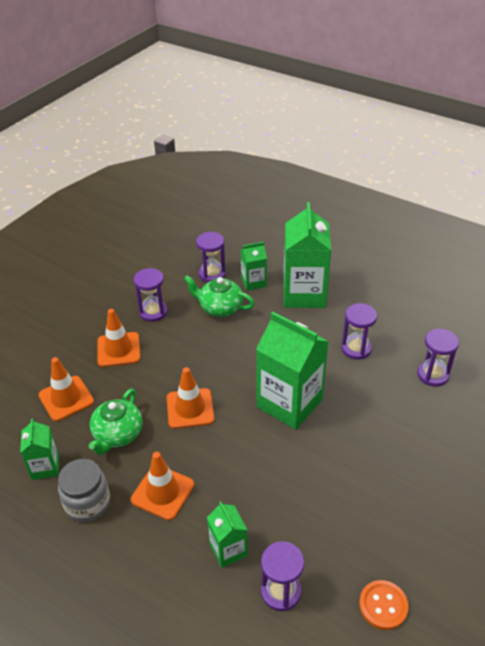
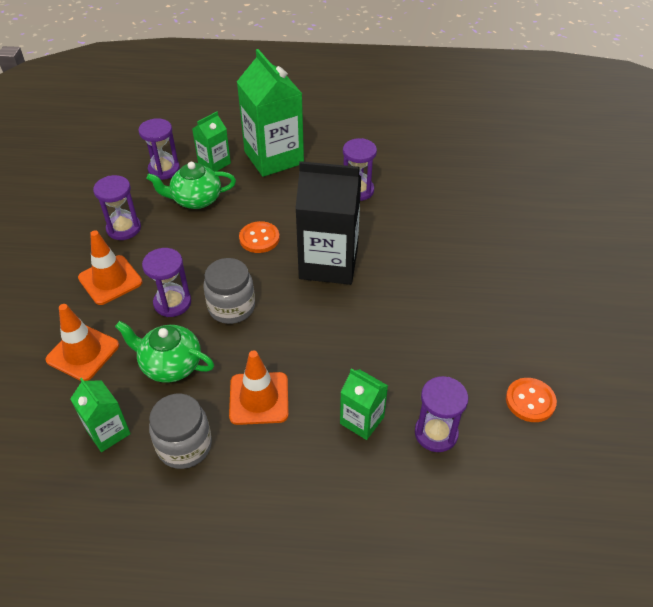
camera: 30 degrees left, 5 degrees up
green teapot [89,389,143,455] -> green teapot turned 120 degrees clockwise [115,321,214,383]
orange traffic cone [167,367,214,429] -> grey jar [203,258,255,324]
green carton [256,312,329,430] -> black carton [295,161,361,285]
purple hourglass [417,329,459,387] -> purple hourglass moved to [142,248,191,317]
none -> orange button [239,221,280,253]

